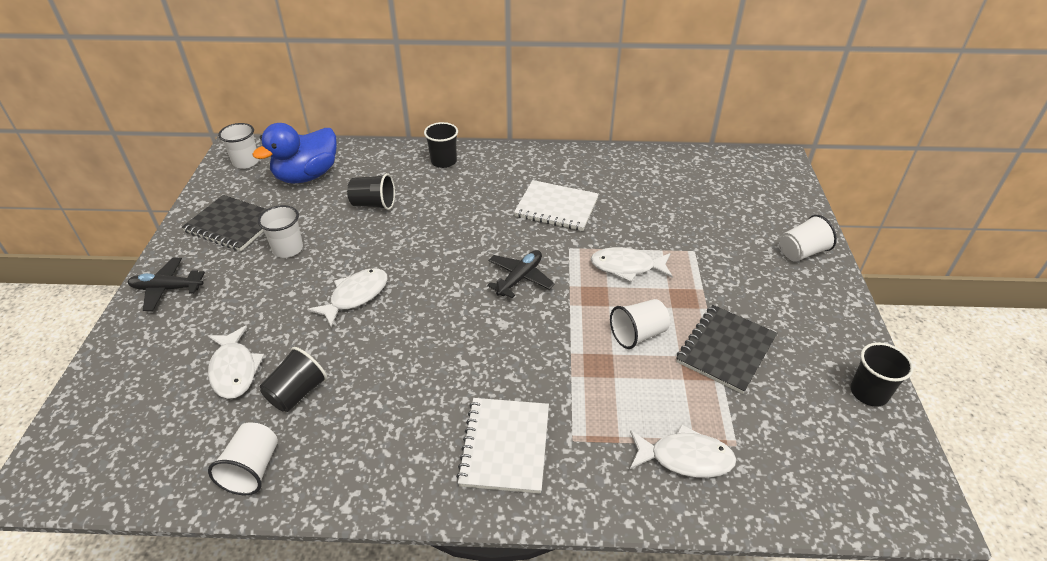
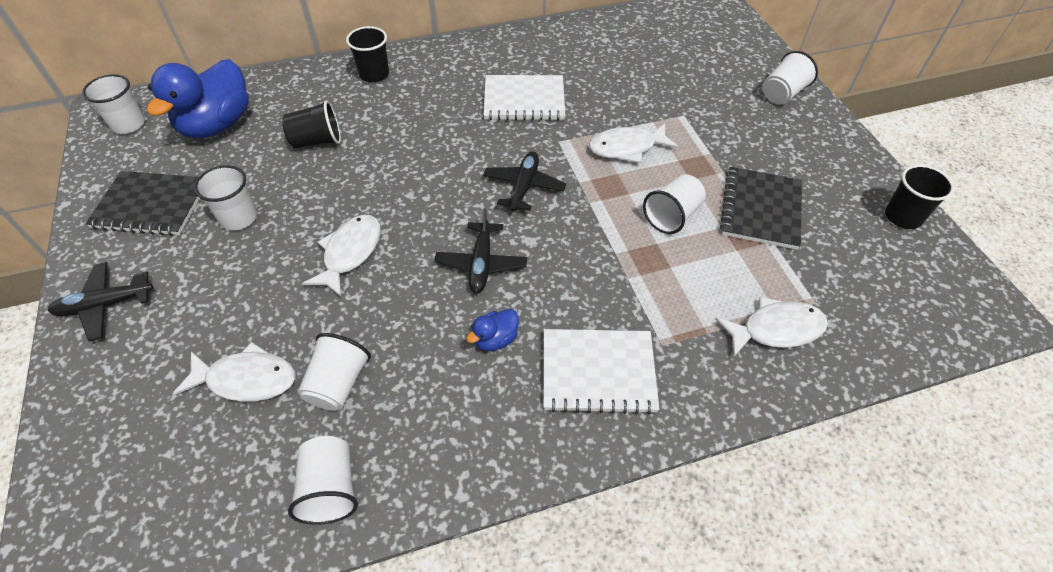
camera: 20 degrees left, 10 degrees up
white fish [208,325,264,399] -> white fish turned 45 degrees counterclockwise [173,342,296,402]
black cup [260,347,327,412] -> white cup [298,333,371,411]
white notebook [456,398,549,494] -> white notebook turned 75 degrees counterclockwise [543,329,659,415]
none -> black plane [434,208,527,293]
none -> blue duck [466,309,519,351]

